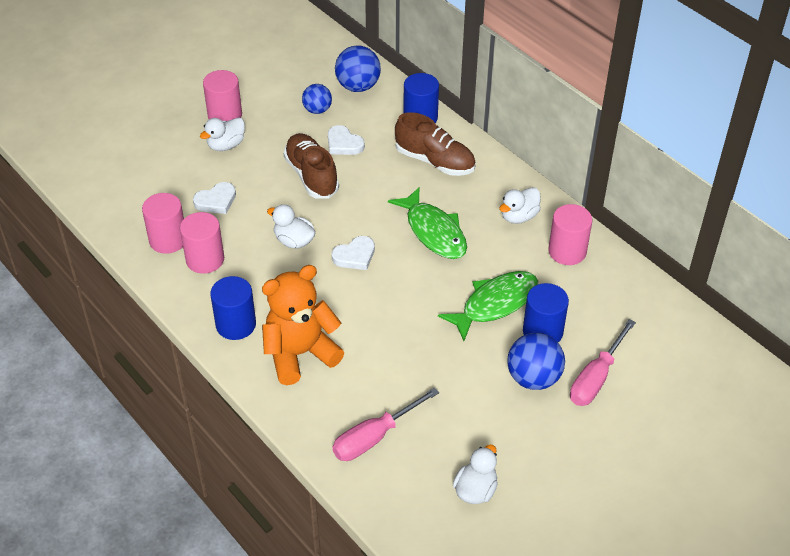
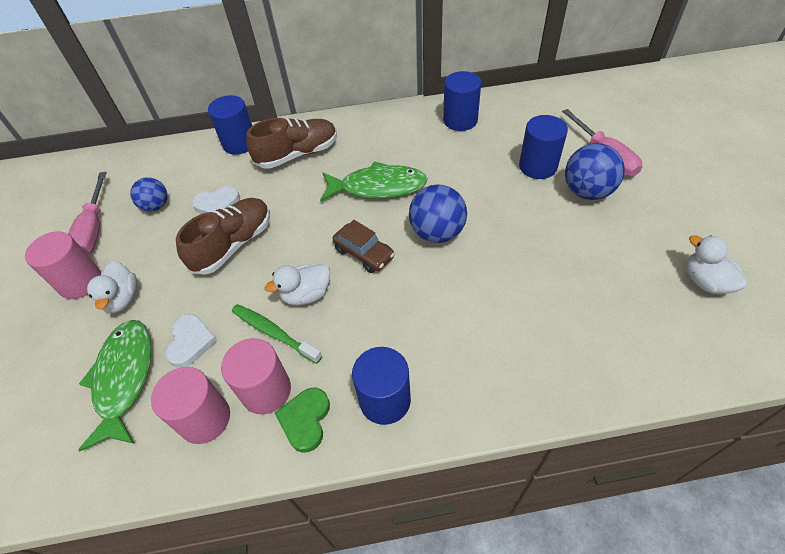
camera: 55 degrees left, 5 degrees up
orange teddy bear [262,265,344,385] -> none
brown shoe [283,133,339,199] -> brown shoe turned 120 degrees clockwise [176,198,270,275]
white heart [332,236,375,270] -> brown car [333,220,395,273]
pink screwdriver [333,387,439,461] -> pink screwdriver moved to [68,172,107,255]
blue ball [335,45,381,92] -> blue ball moved to [409,184,467,243]
green fish [438,271,538,341] -> green fish moved to [78,320,152,451]
white duck [499,187,541,224] -> none
pink cylinder [548,204,592,265] -> blue cylinder [443,71,481,131]
none -> green toothbrush [232,304,322,364]
none -> green heart [275,387,330,453]

